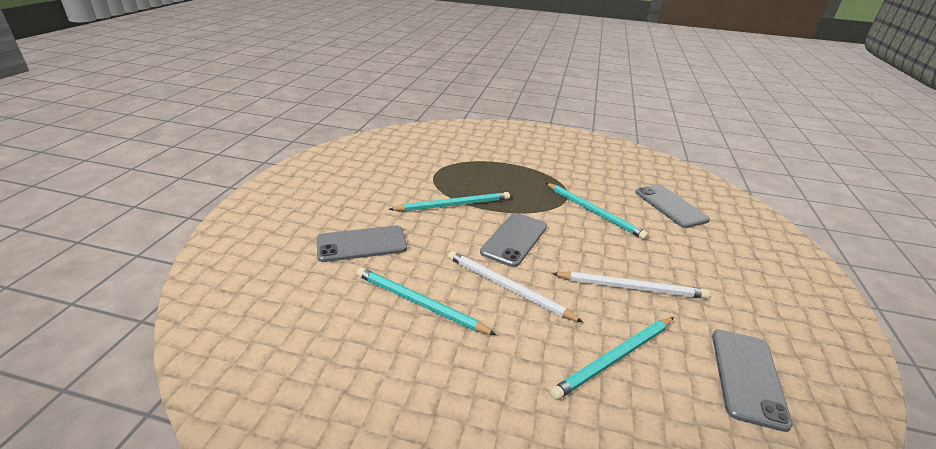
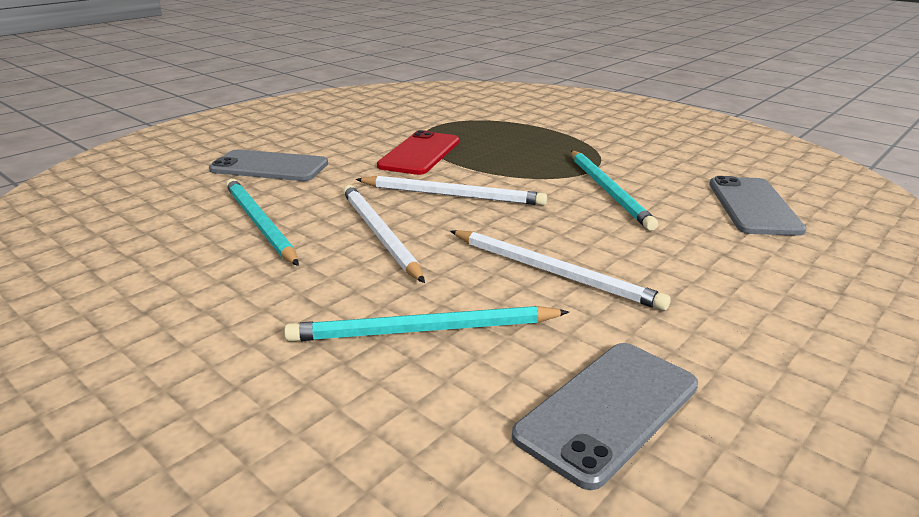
camera: 30 degrees right, 5 degrees down
turquoise pencil [389,192,510,212] -> red phone [377,130,459,175]
grey phone [480,213,547,267] -> white pencil [356,176,547,206]

